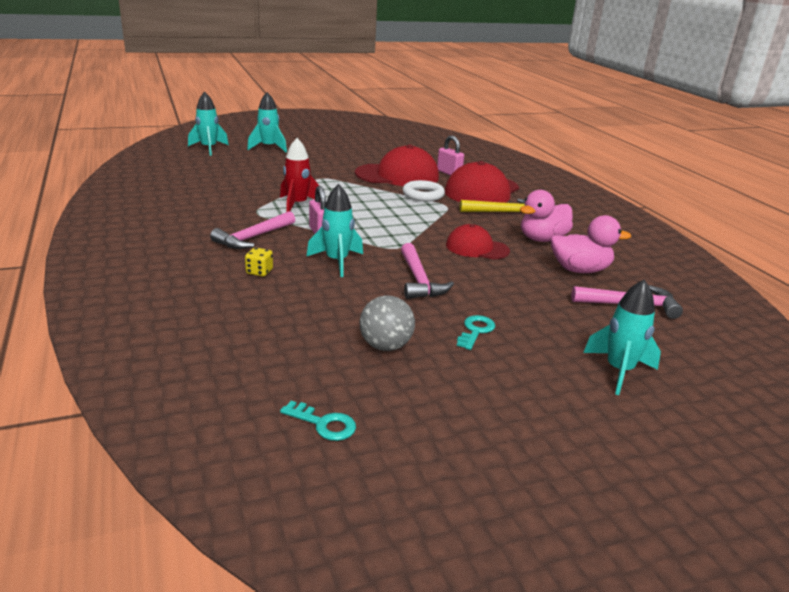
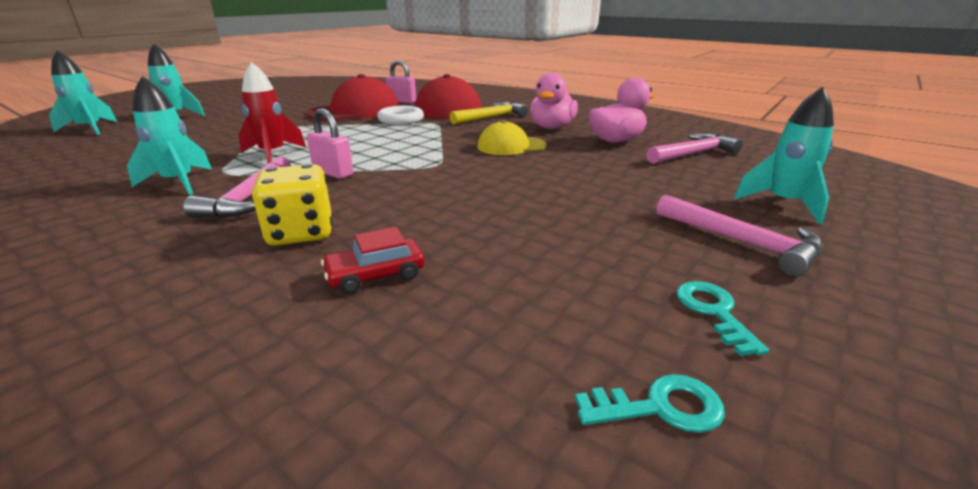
camera: 30 degrees left, 0 degrees up
yellow dice [245,248,273,277] -> yellow dice [251,164,332,246], size x1.86
turquoise rocket [306,184,363,277] -> turquoise rocket moved to [127,76,212,195]
grey ball [359,295,415,351] -> none
pink hammer [401,243,454,299] -> pink hammer moved to [656,194,822,277]
red cap [446,224,510,260] -> yellow cap [477,120,547,155]
turquoise key [457,315,495,350] -> turquoise key moved to [676,281,769,356]
none -> red car [321,227,425,294]

